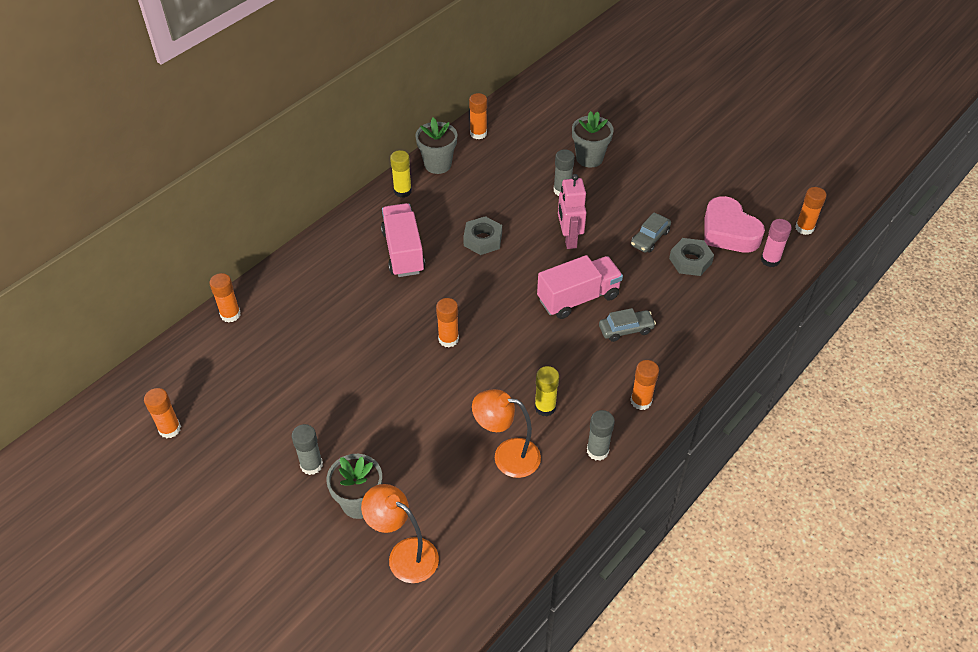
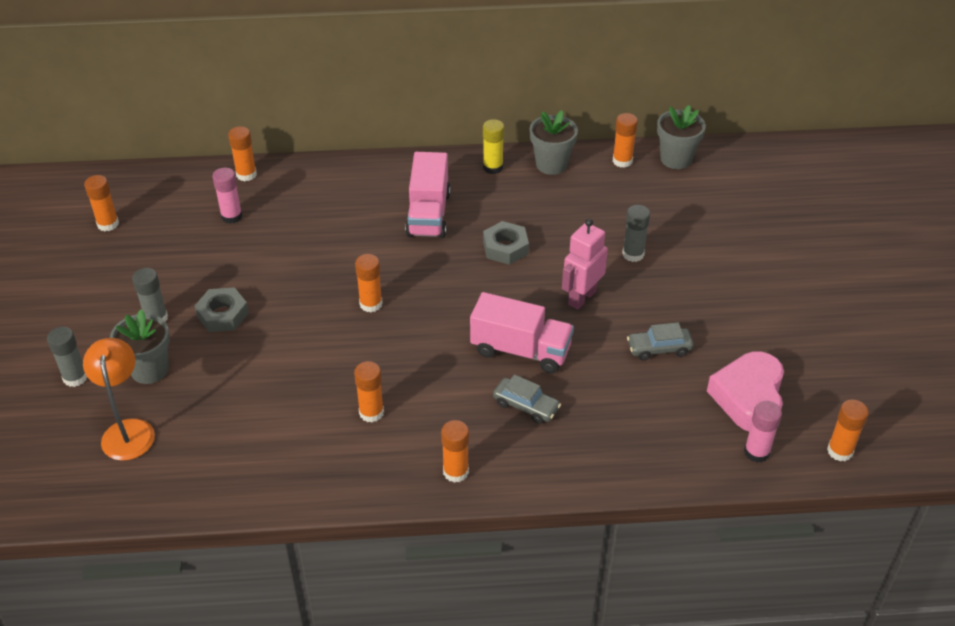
camera: 45 degrees right, 5 degrees down
pink truck [381,203,425,277] -> pink truck turned 150 degrees clockwise [405,152,451,238]
orange lamp [472,389,541,478] -> none
yellow glue stick [535,366,559,416] -> orange glue stick [354,361,384,423]
grey flower pot [572,111,614,168] -> grey flower pot moved to [657,105,706,169]
grey glue stick [587,410,615,461] -> grey glue stick moved to [47,327,87,387]
grey nut [669,238,714,276] -> grey nut moved to [195,287,249,332]
none -> pink glue stick [212,168,243,224]

